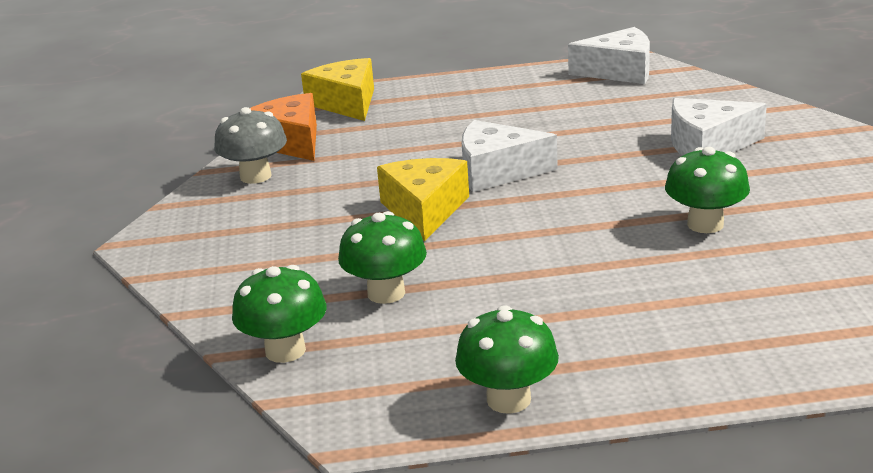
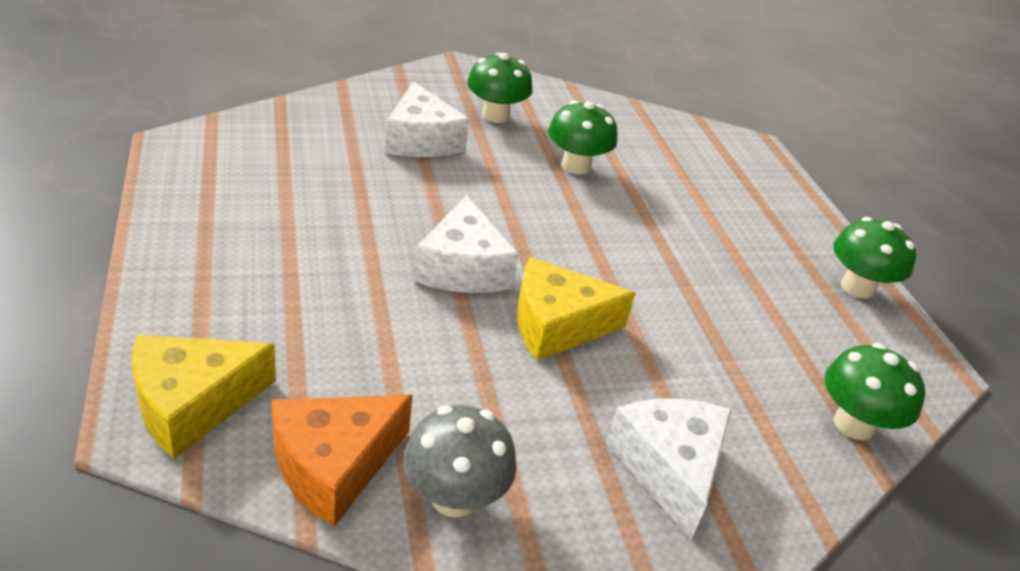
camera: 105 degrees left, 10 degrees up
green mushroom [338,211,427,304] -> green mushroom moved to [467,53,533,123]
white cheese [568,27,650,84] -> white cheese moved to [606,398,732,540]

